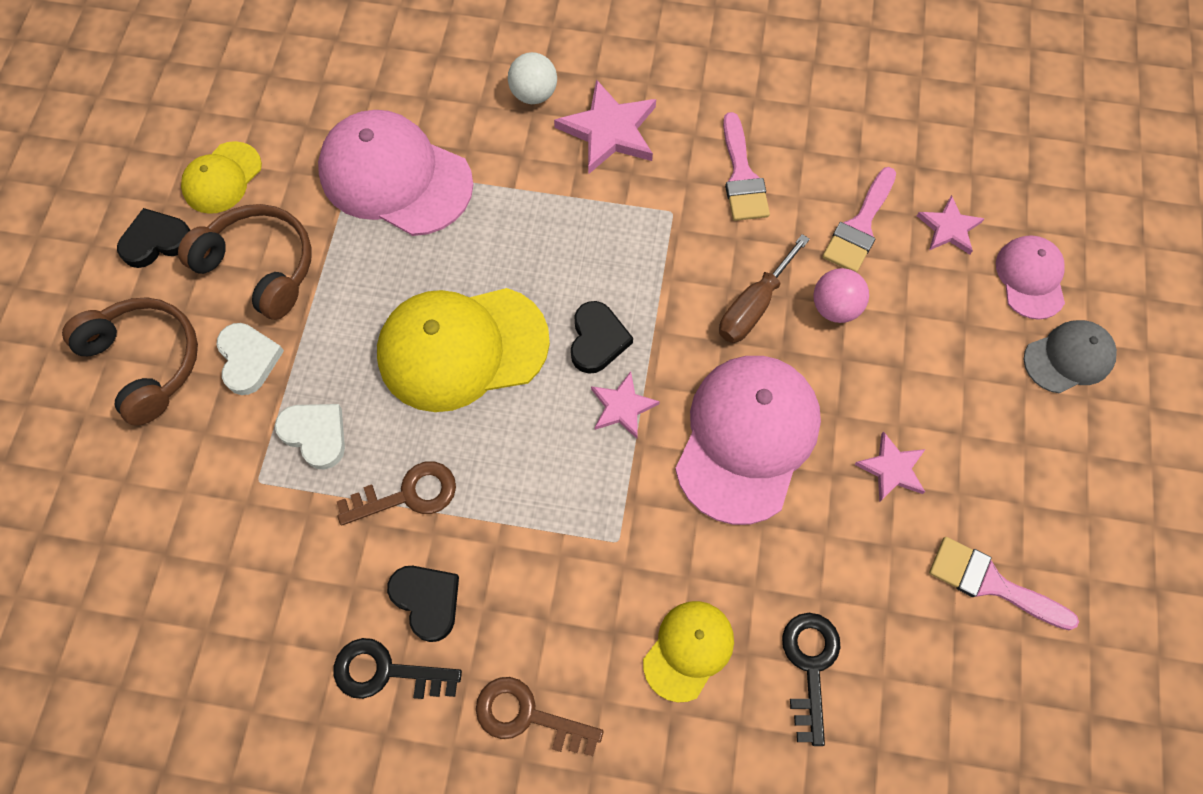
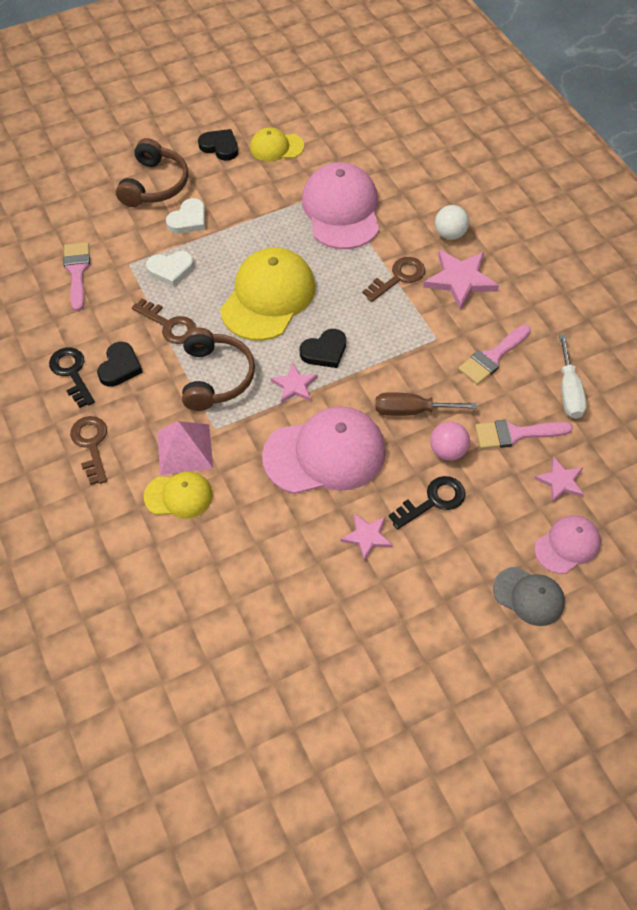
camera: 55 degrees right, 10 degrees down
brown headphones [178,204,312,320] -> brown headphones moved to [182,328,255,411]
white heart [275,404,345,470] -> white heart turned 75 degrees clockwise [146,251,194,287]
yellow cap [377,288,550,412] -> yellow cap turned 75 degrees clockwise [220,247,316,341]
black key [782,613,841,746] -> black key moved to [389,476,465,530]
pink brush [929,537,1079,630] -> pink brush moved to [63,242,90,311]
none -> pink pyramid [157,421,213,475]
none -> brown key [363,257,425,302]
none -> white screwdriver [559,334,587,419]

